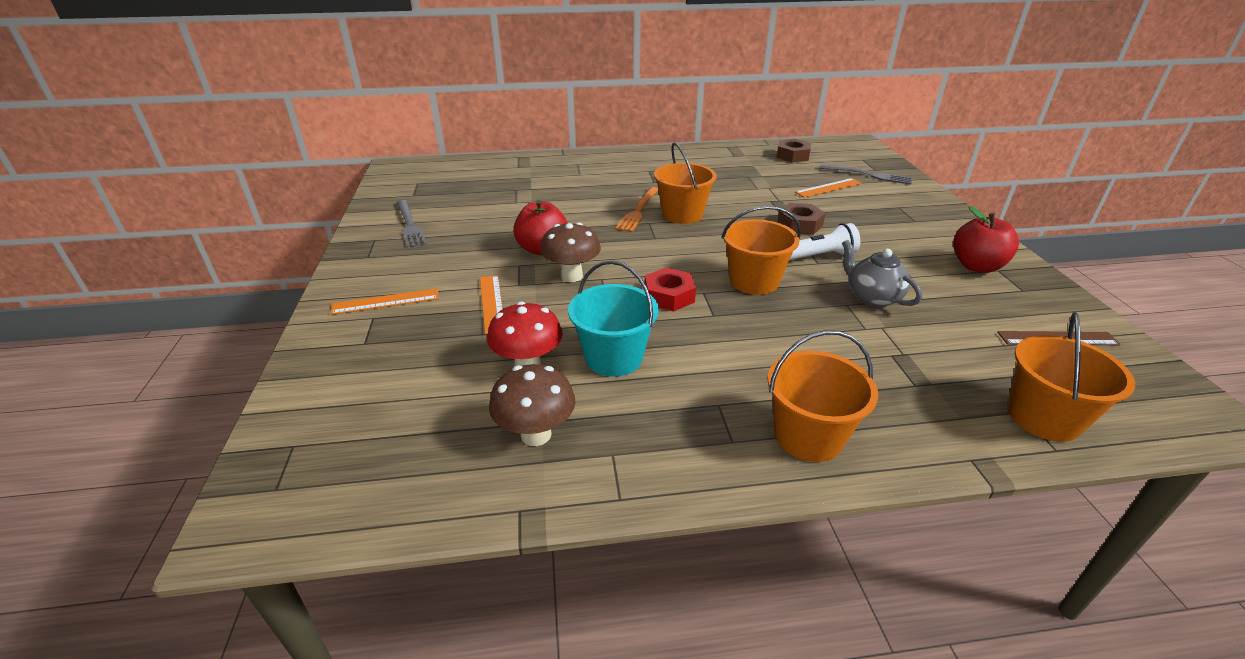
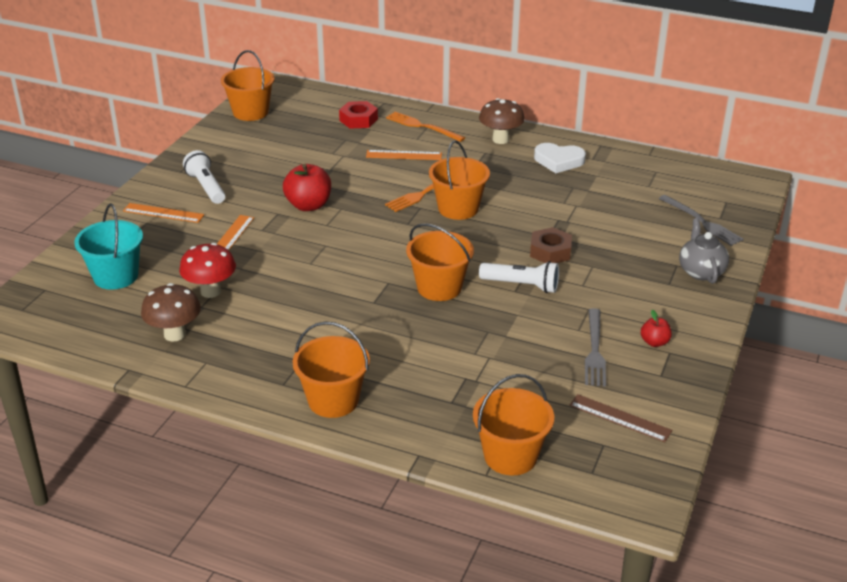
camera: 30 degrees right, 0 degrees up
grey fork [397,200,427,248] -> grey fork moved to [585,308,606,387]
brown mushroom [540,222,601,282] -> brown mushroom moved to [479,98,525,144]
turquoise bucket [568,260,659,377] -> turquoise bucket moved to [74,203,143,290]
red nut [645,268,696,311] -> red nut moved to [339,101,378,129]
brown nut [776,139,811,163] -> none
orange ruler [795,178,862,198] -> orange ruler moved to [366,150,442,160]
grey teapot [842,240,922,307] -> grey teapot moved to [679,218,729,284]
red apple [953,206,1019,273] -> red apple [641,310,672,347], size x0.54
none -> white flashlight [183,150,225,204]
none -> orange bucket [221,50,275,121]
none -> orange fork [386,112,465,142]
none -> white heart [534,143,586,173]

